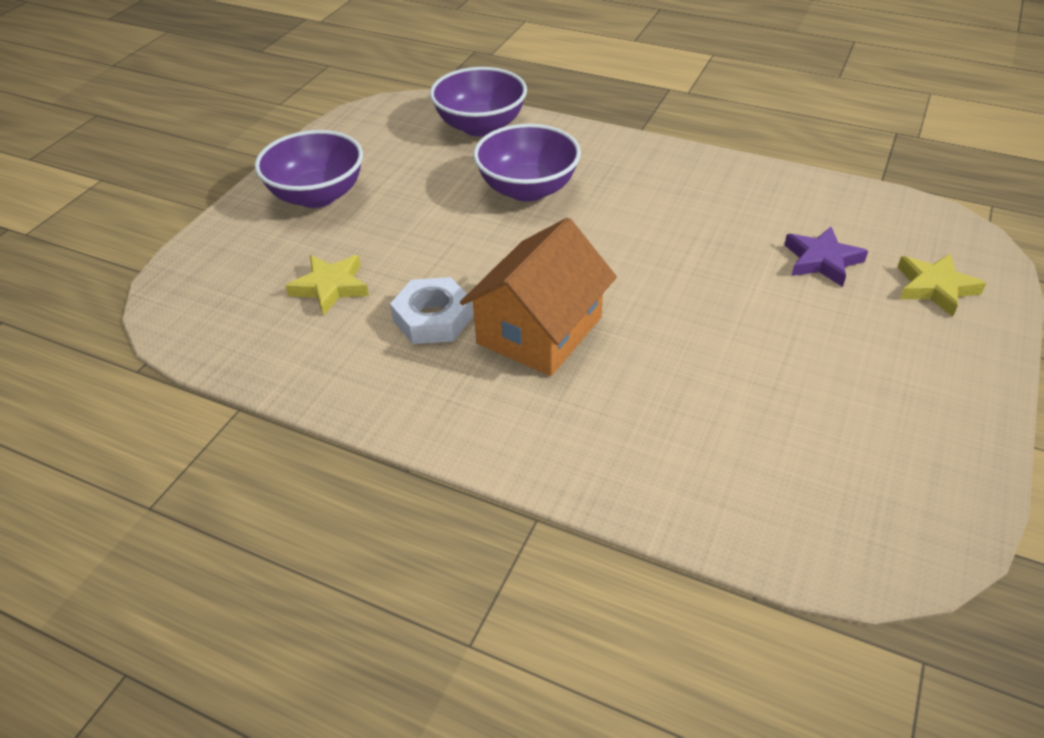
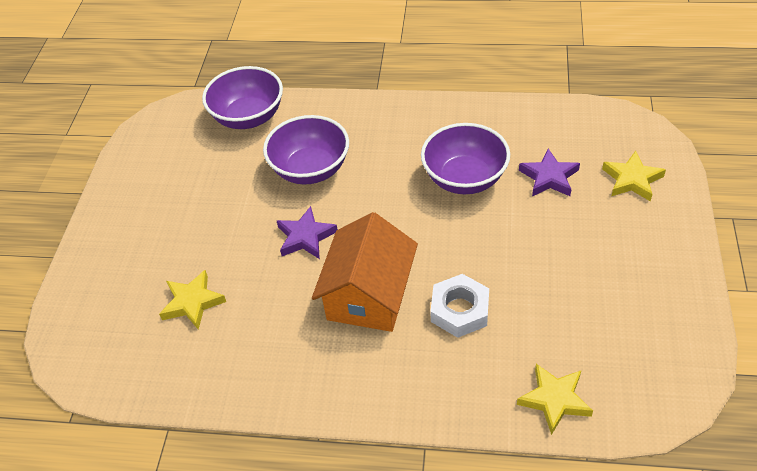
camera: 15 degrees left, 5 degrees up
purple bowl [255,130,363,208] -> purple bowl moved to [421,123,510,194]
white nut [390,277,473,344] -> white nut moved to [430,274,489,338]
none -> purple star [277,206,338,259]
none -> yellow star [517,364,593,435]

